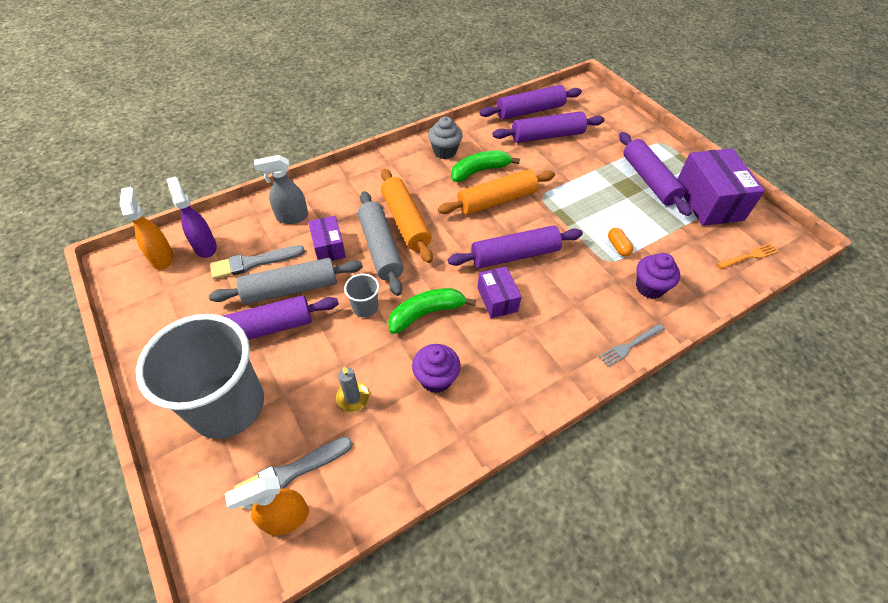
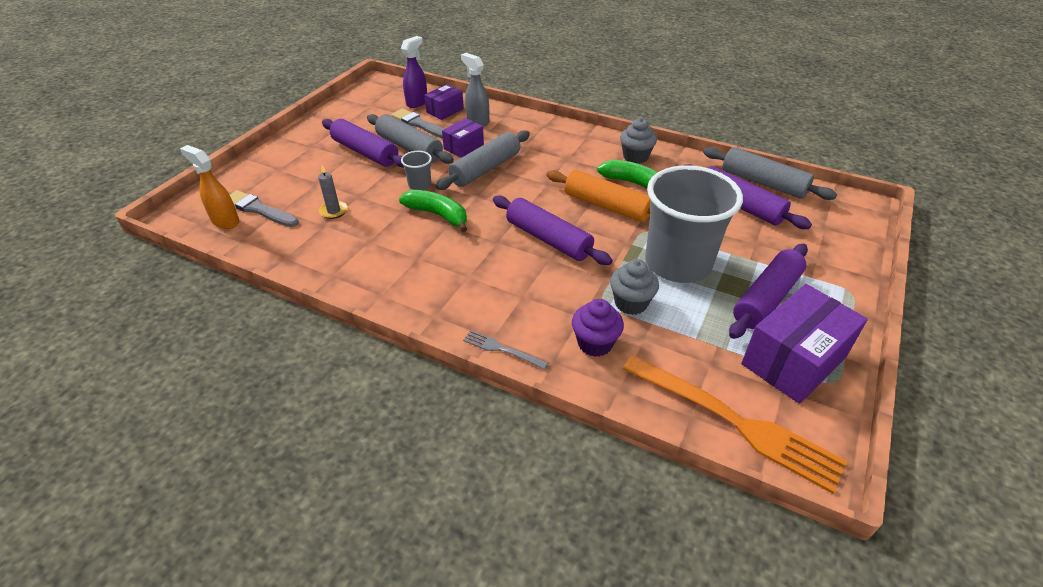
camera: 60 degrees right, 10 degrees down
orange spray bottle [120,187,174,270] -> none
grey cup [136,314,264,439] -> grey cup moved to [645,165,743,283]
orange rolling pin [381,169,433,263] -> none
purple cupcake [412,344,461,393] -> none
purple box [478,266,521,318] -> purple box moved to [425,84,464,120]
purple rolling pin [479,85,582,120] -> grey rolling pin [703,147,837,200]
orange capsule [608,228,633,256] -> grey cupcake [610,259,659,315]
orange fork [717,243,779,269] -> orange fork [623,355,847,494], size x2.26

